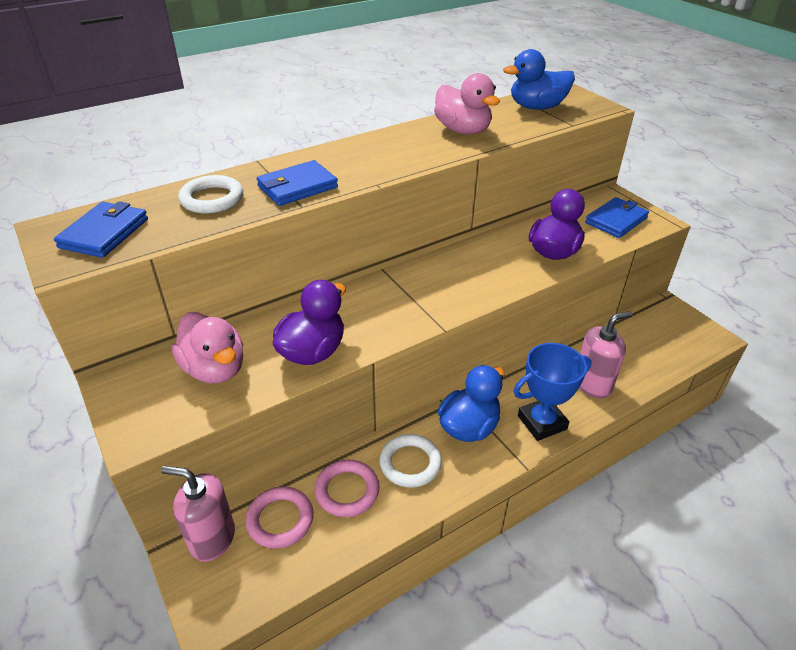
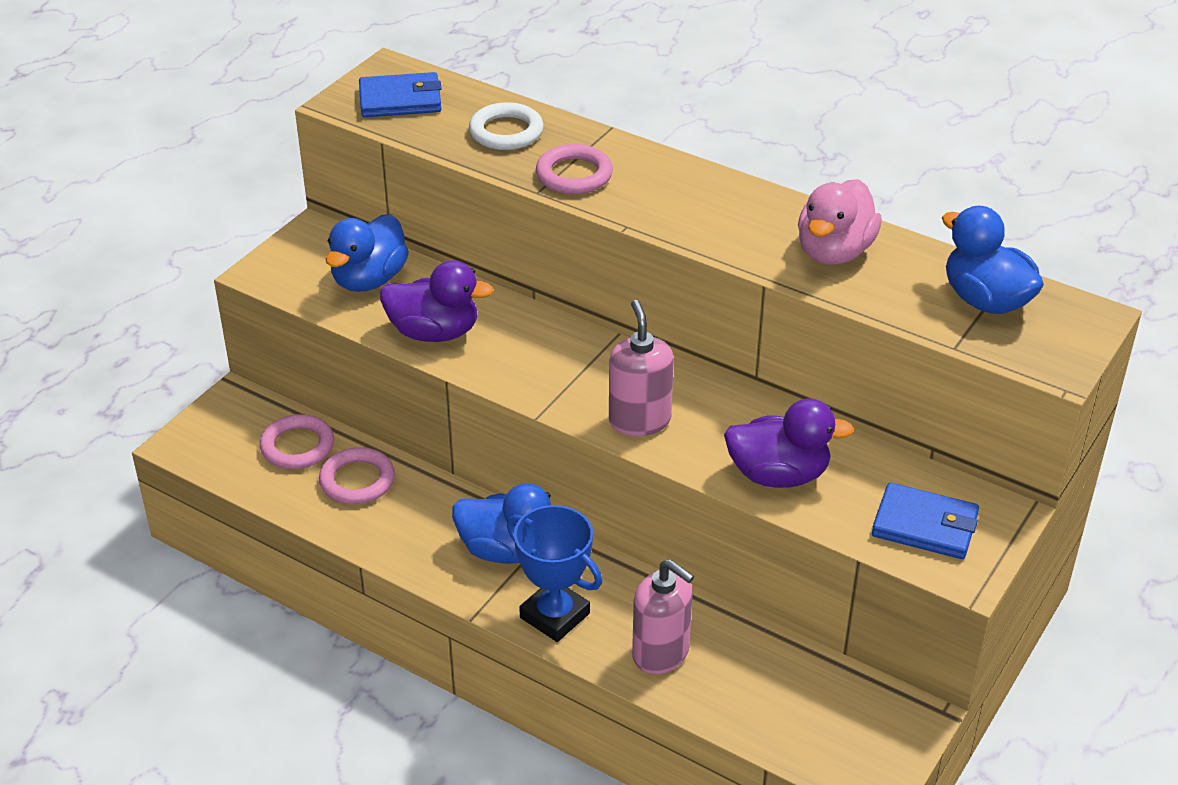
camera: 65 degrees right, 0 degrees up
pink soap dispenser [161,466,235,562] -> pink soap dispenser moved to [609,300,674,436]
pink duck [171,312,243,384] -> blue duck [326,214,409,292]
blue wallet [257,160,338,206] -> pink ring [536,144,613,194]
white ring [379,434,442,488] -> none

